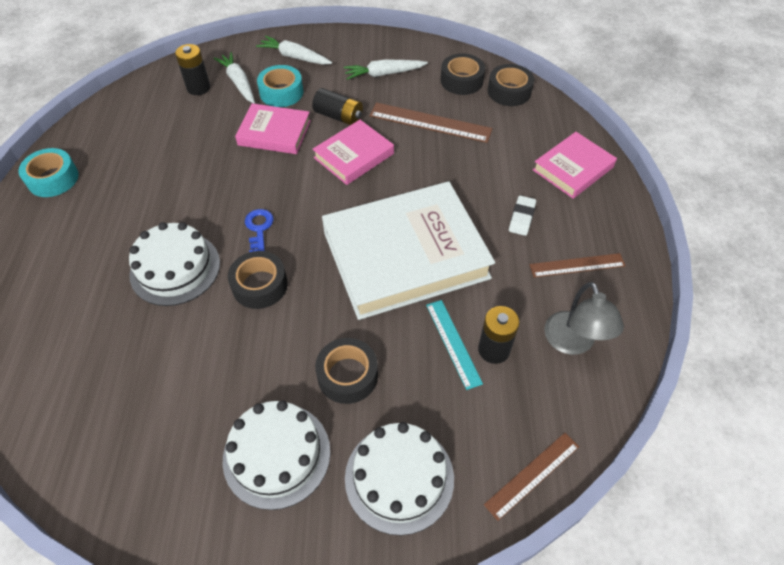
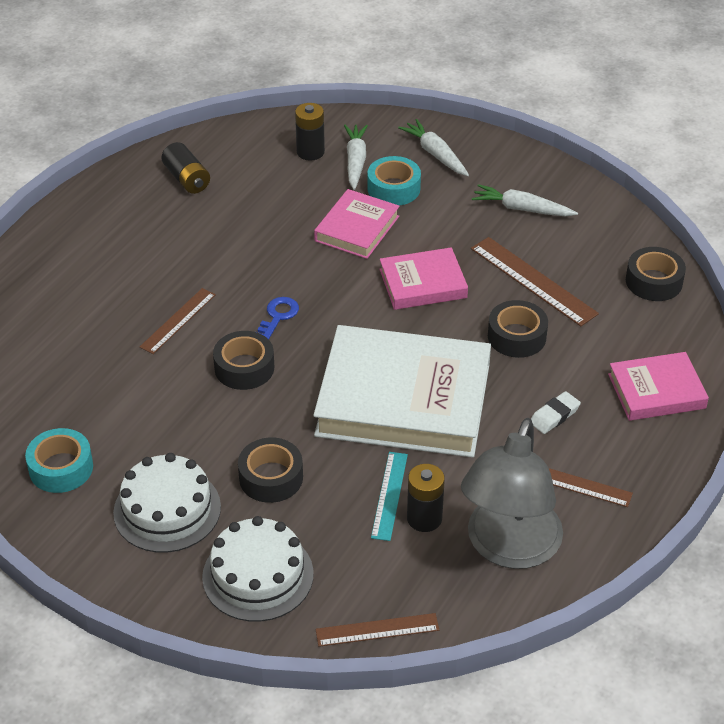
camera: 30 degrees right, 10 degrees down
turquoise tape [19,148,79,197] -> turquoise tape moved to [25,428,93,493]
white cake [129,222,220,306] -> brown ruler [140,288,216,354]
pink book [235,103,311,154] -> pink book turned 75 degrees clockwise [314,189,400,259]
black battery [312,88,363,125] -> black battery moved to [161,142,210,194]
black tape [441,53,485,95] -> black tape moved to [488,300,548,358]
grey lamp [544,282,624,355] -> grey lamp [461,418,563,569], size x1.66

